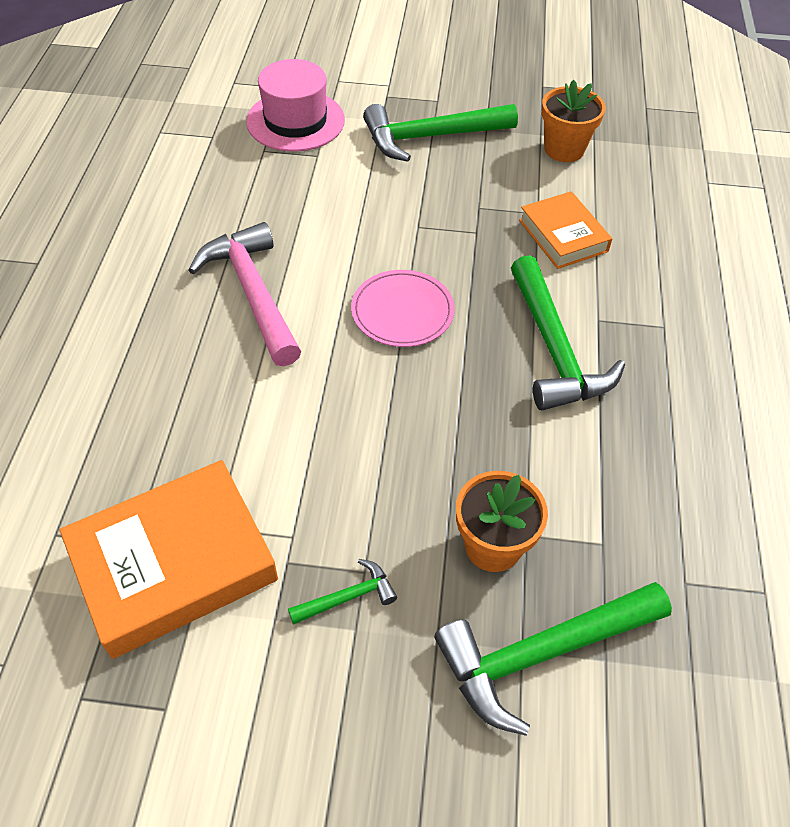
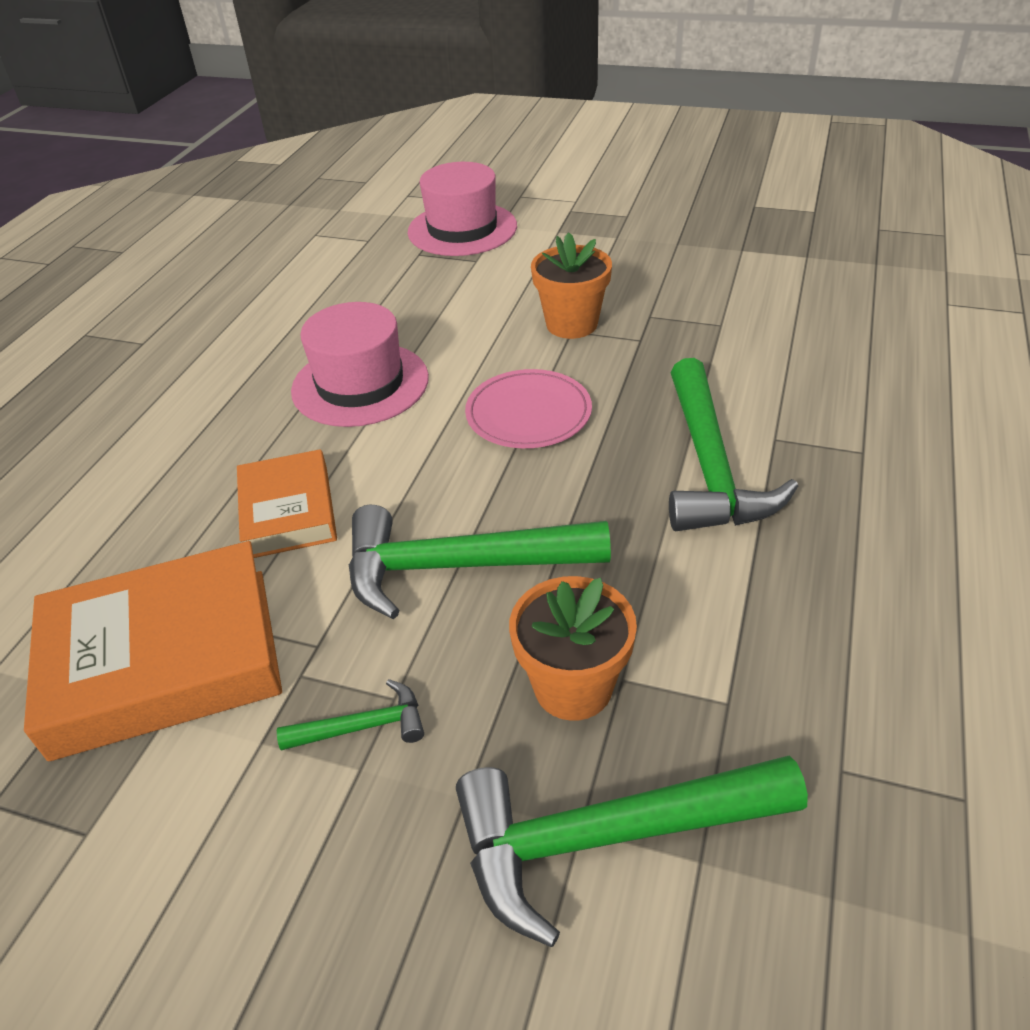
camera: 15 degrees right, 10 degrees down
pink hammer [188,222,301,366] -> pink hat [291,302,429,427]
green hammer [363,104,518,162] -> green hammer moved to [349,505,611,619]
orange book [519,191,612,269] -> orange book moved to [237,449,337,558]
orange flower pot [542,80,606,162] -> orange flower pot moved to [531,232,612,339]

